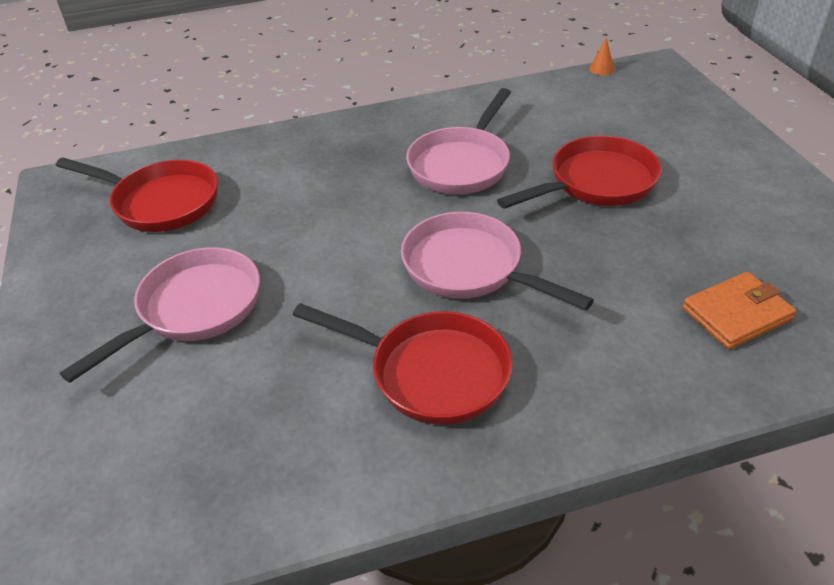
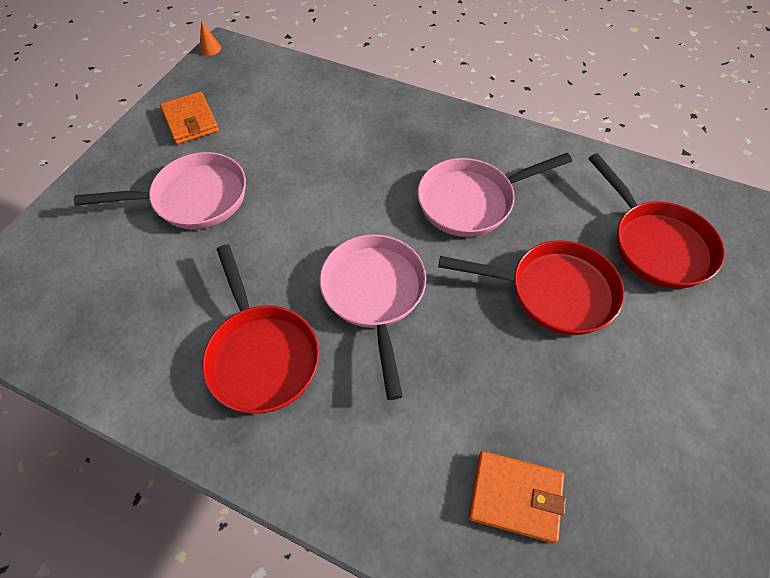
camera: 40 degrees right, 15 degrees up
red pan [56,158,218,232] -> red pan moved to [588,153,725,289]
orange cone [589,38,614,75] -> orange cone moved to [199,21,221,56]
none -> orange wallet [160,92,219,144]

